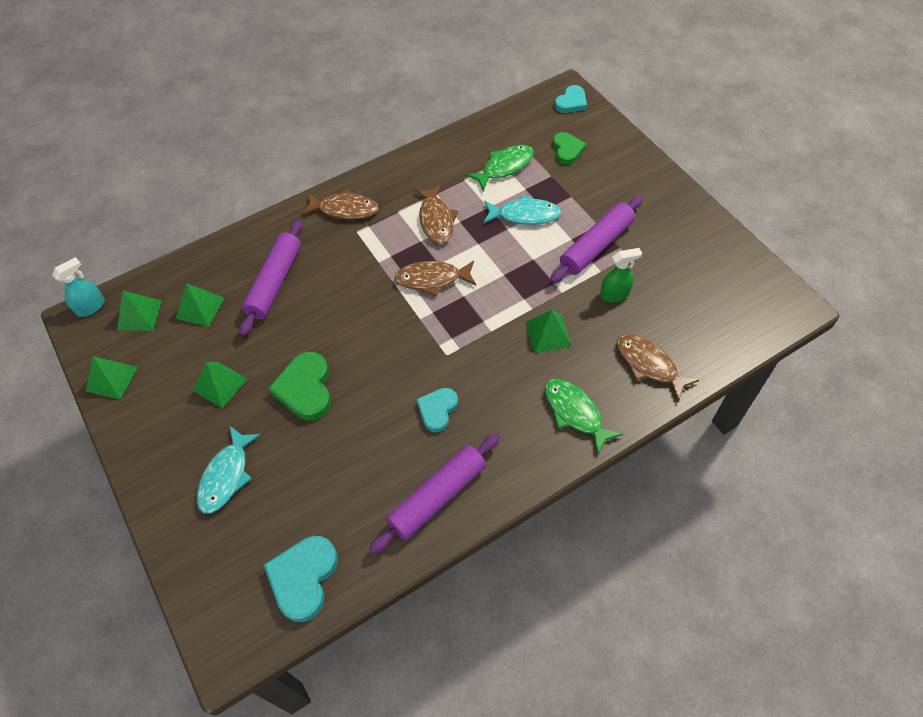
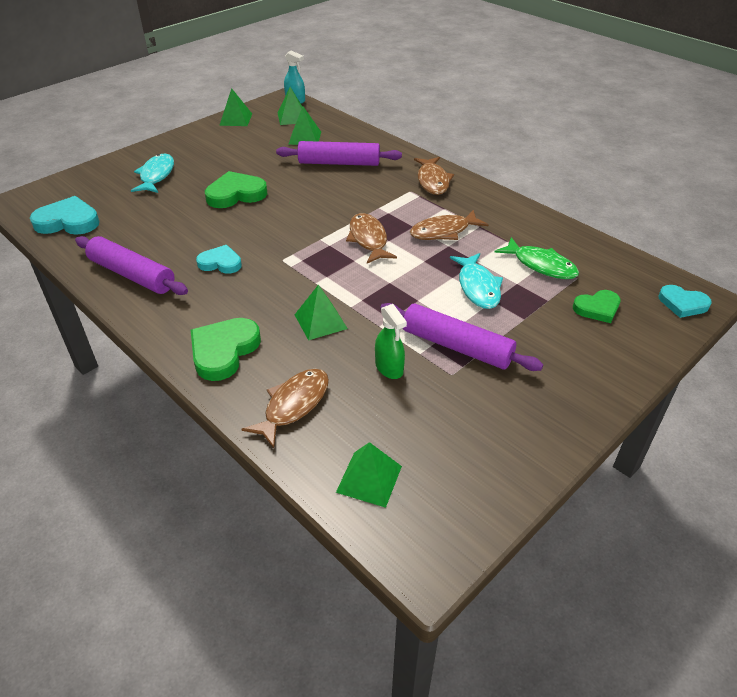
camera: 75 degrees right, 15 degrees down
green pyramid [193,362,247,408] -> green pyramid moved to [336,442,402,508]
turquoise fish [197,426,261,513] -> turquoise fish turned 90 degrees clockwise [131,153,174,193]
green fish [545,379,623,455] -> green heart [191,318,261,381]

